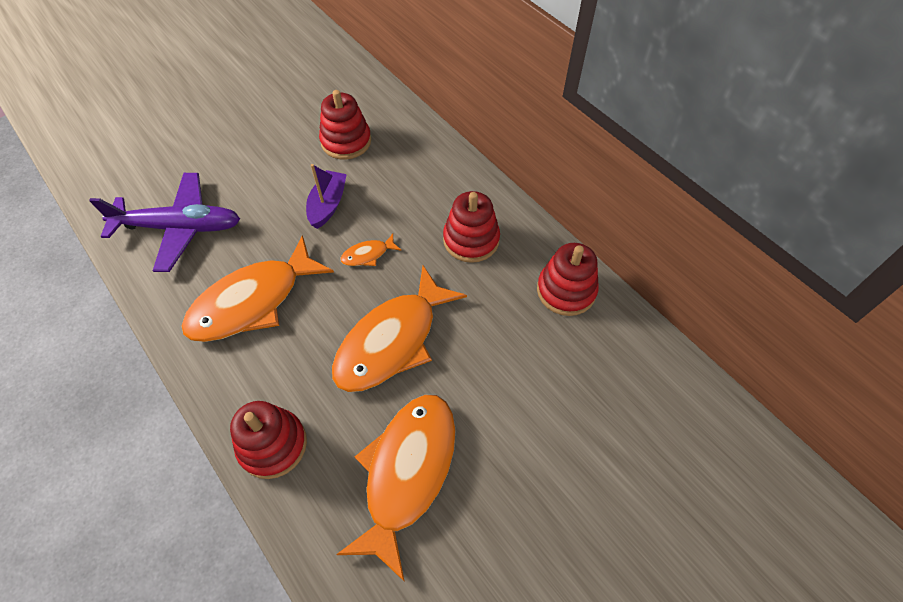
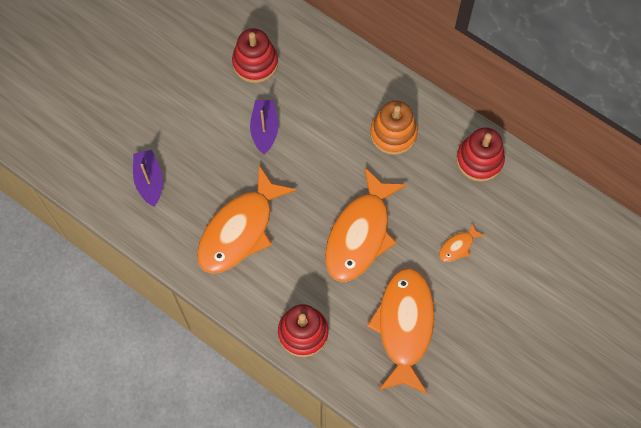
camera: 15 degrees left, 10 degrees up
purple plane [89,173,240,272] -> purple boat [133,150,163,207]
orange fish [341,234,402,266] -> orange fish moved to [439,223,484,262]
red stacking toy [443,191,500,263] -> orange stacking toy [370,101,418,155]

